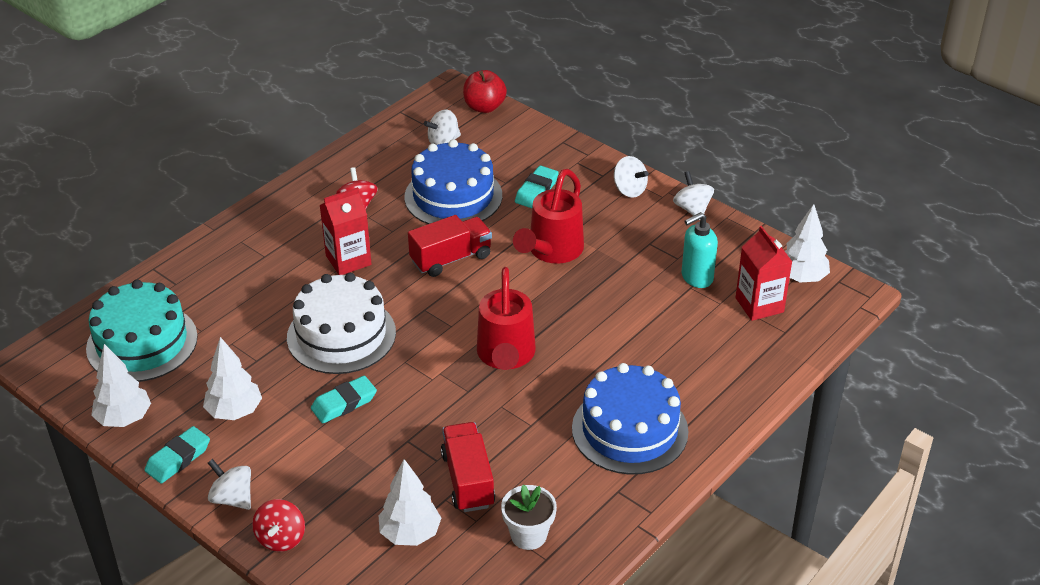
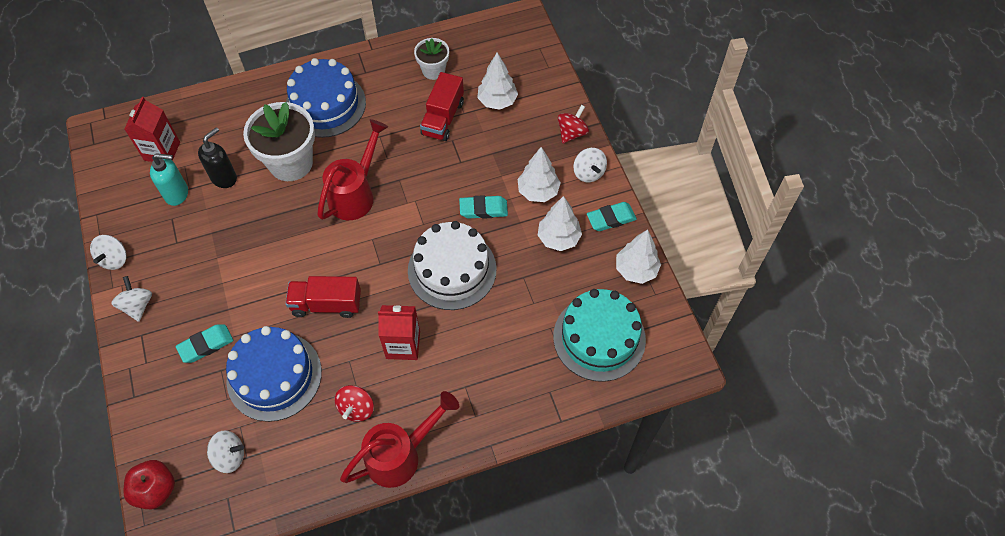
camera: 150 degrees left, 20 degrees up
red watering can [513,169,584,264] -> red watering can moved to [340,391,459,488]
white tree [785,204,830,282] -> white tree moved to [518,147,561,202]
none -> black soap dispenser [198,127,237,188]
none -> white flower pot [243,102,315,181]

